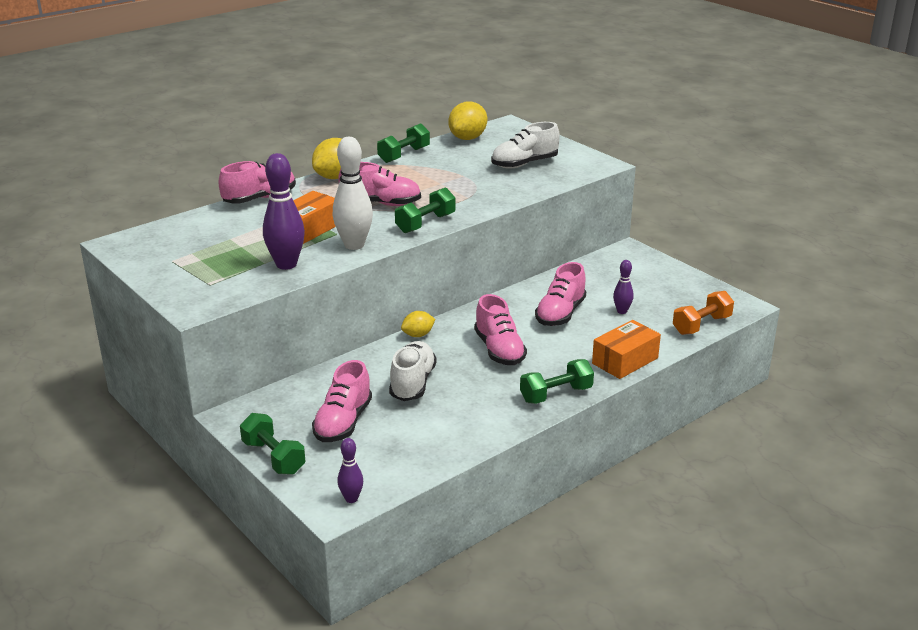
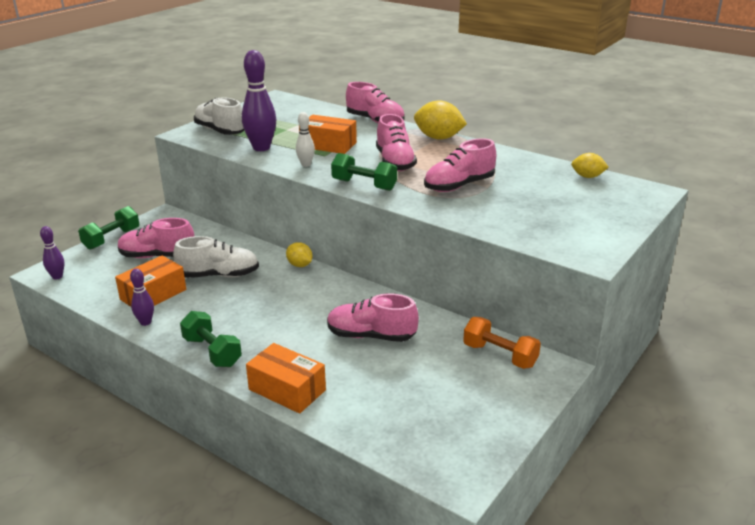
camera: 75 degrees right, 0 degrees up
white bowling pin [333,137,373,250] -> white bowling pin [296,112,315,167], size x0.53
green dumbbell [377,123,430,163] -> none
yellow lemon [448,101,487,140] -> yellow lemon [571,153,609,178], size x0.59
pink shoe [474,294,527,365] -> pink shoe moved to [424,139,496,192]
white shoe [491,122,560,169] -> white shoe moved to [194,97,244,135]
purple bowling pin [613,260,634,314] -> purple bowling pin moved to [130,268,154,326]
orange dumbbell [673,291,734,335] -> orange dumbbell moved to [463,317,541,369]
none -> orange box [115,255,186,307]

